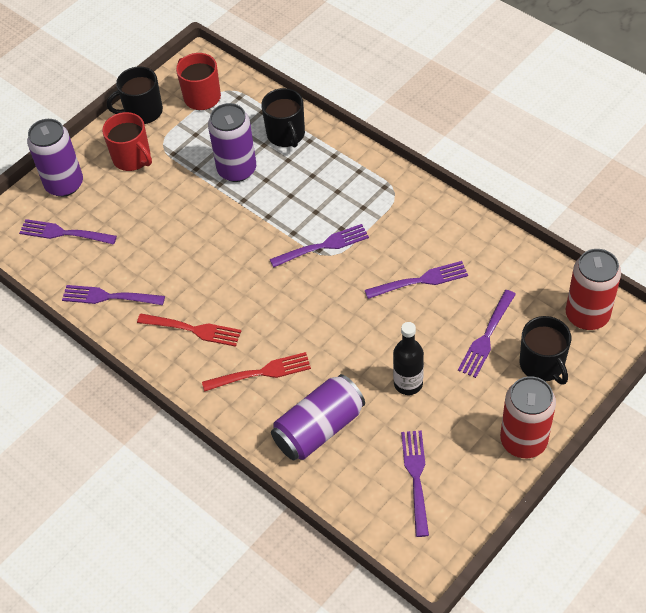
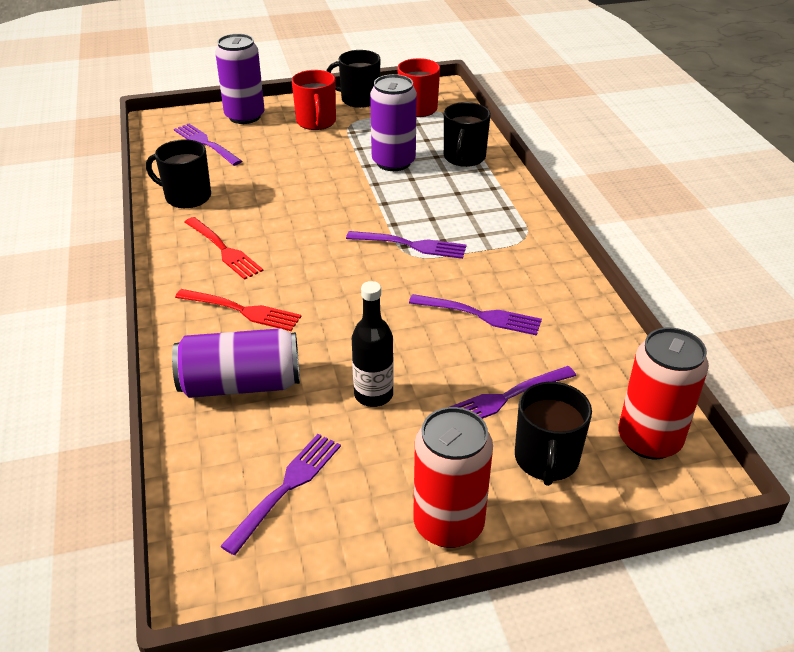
camera: 30 degrees right, 15 degrees down
purple fork [62,285,165,305] -> black mug [146,139,211,208]

